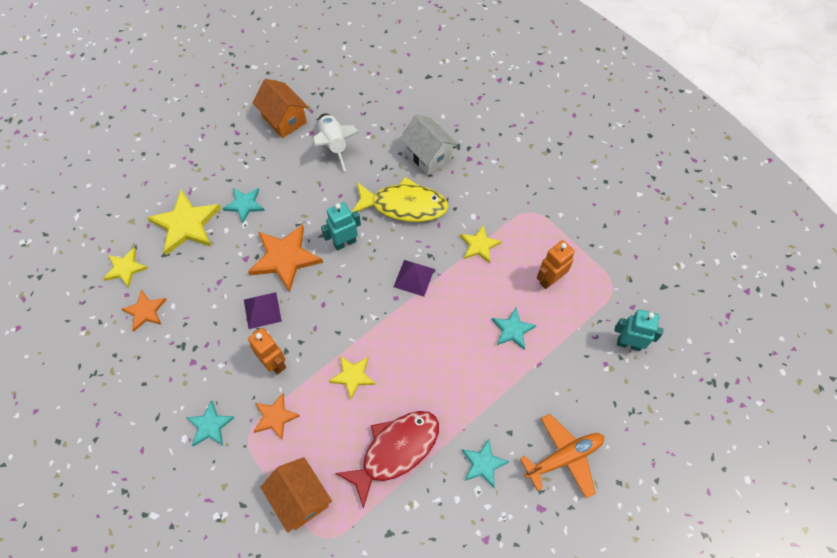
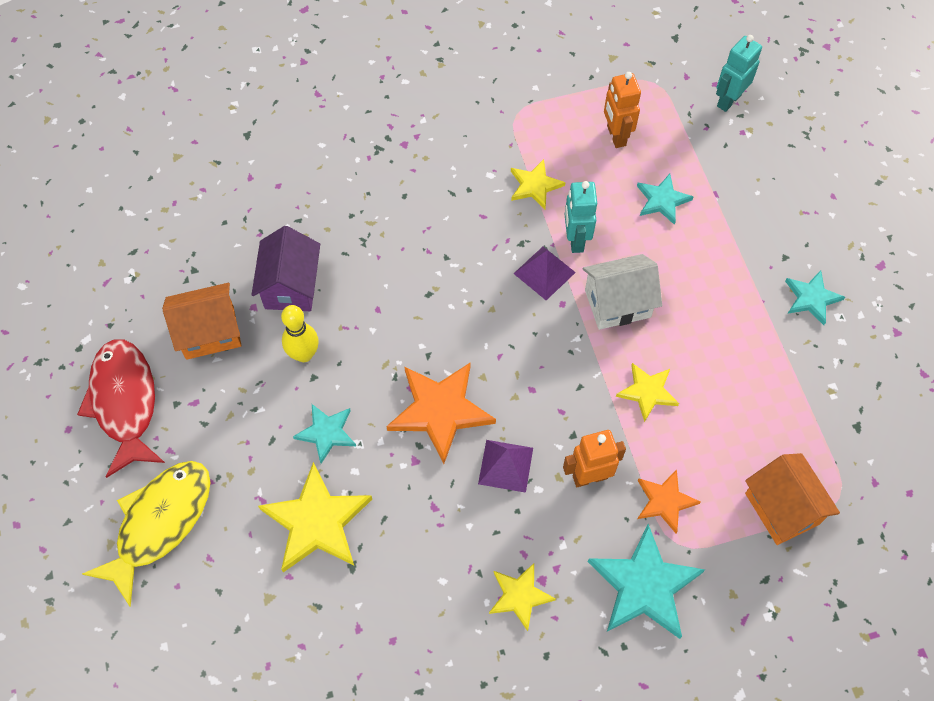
camera: 65 degrees left, 0 degrees up
yellow star [103,248,148,288] -> yellow star moved to [489,563,556,631]
orange star [121,289,167,332] -> none
turquoise star [186,400,235,447] -> turquoise star [588,524,705,639], size x1.72
orange house [260,457,332,533] -> orange house turned 75 degrees clockwise [745,453,840,545]
white rocket [313,113,360,171] -> purple house [251,226,320,311]
turquoise robot [321,202,361,251] -> turquoise robot moved to [565,181,597,253]
red fish [335,411,439,509] -> red fish moved to [77,339,165,478]
yellow fish [351,177,448,222] -> yellow fish moved to [82,461,211,607]
white house [400,115,458,175] -> white house moved to [583,254,662,330]
orange plane [520,414,604,498] -> none
none -> yellow bowling pin [281,305,319,362]

